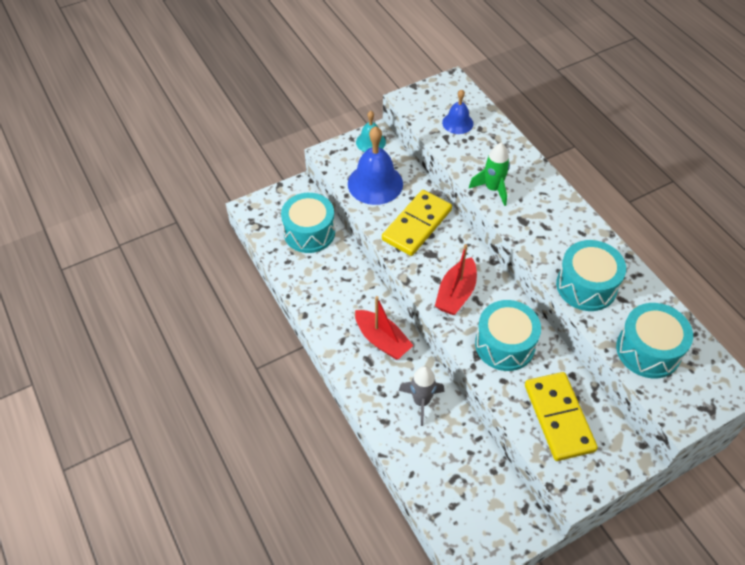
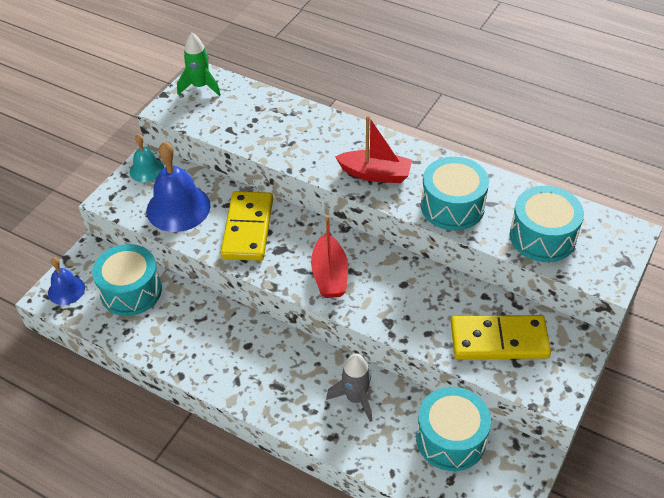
camera: 30 degrees left, 5 degrees down
red boat [355,296,414,360] -> red boat moved to [335,115,412,183]
blue bell [442,90,473,134] -> blue bell moved to [48,257,85,305]
green rocket [469,142,510,206] -> green rocket moved to [177,32,221,96]
turquoise drum [475,300,541,371] -> turquoise drum moved to [416,387,491,471]
yellow domino [525,372,598,461] -> yellow domino turned 45 degrees counterclockwise [451,315,551,359]

